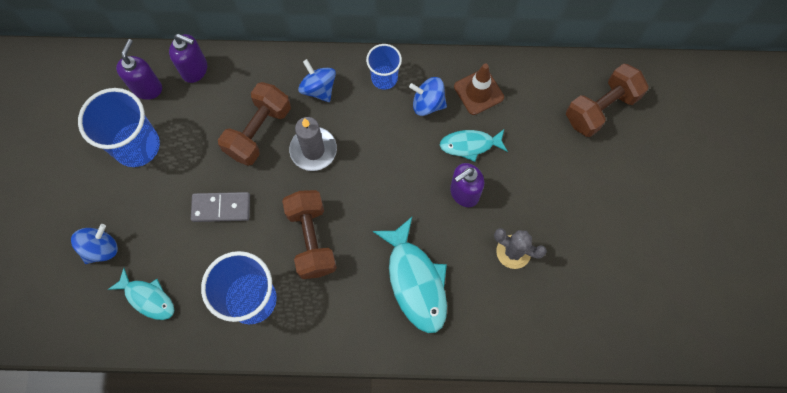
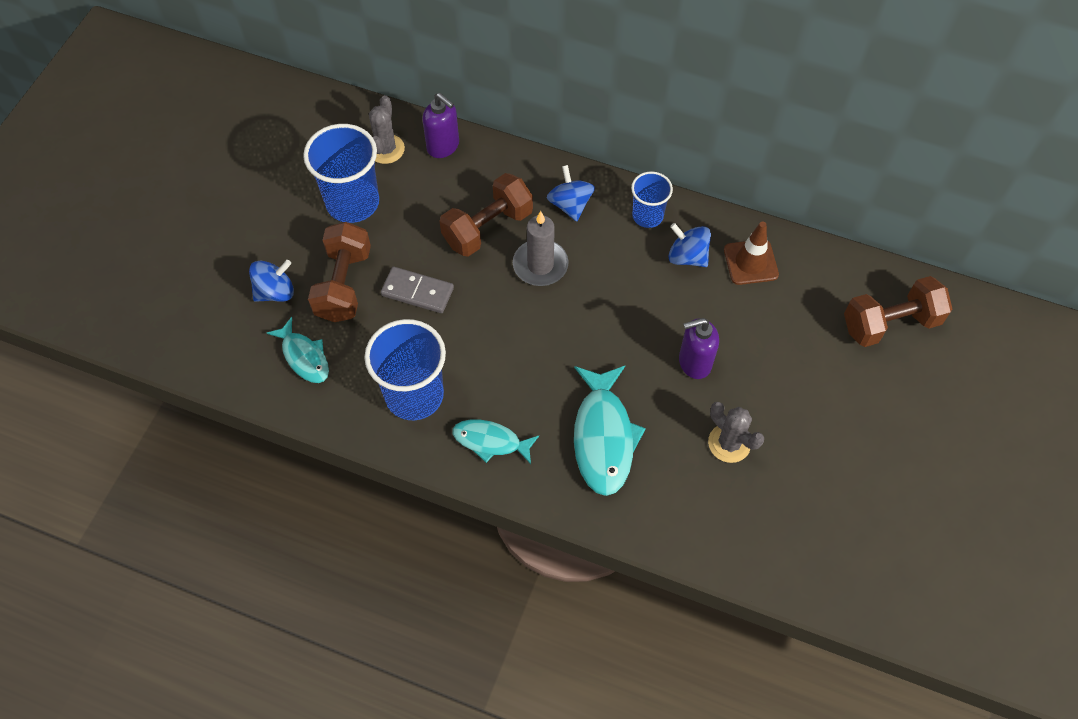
camera: 20 degrees right, 10 degrees down
purple soap dispenser [116,39,162,100] -> grey cactus [369,95,405,164]
brown dumbbell [282,190,337,279] -> brown dumbbell moved to [308,222,371,322]
turquoise fish [440,129,508,162] -> turquoise fish moved to [453,419,539,464]

